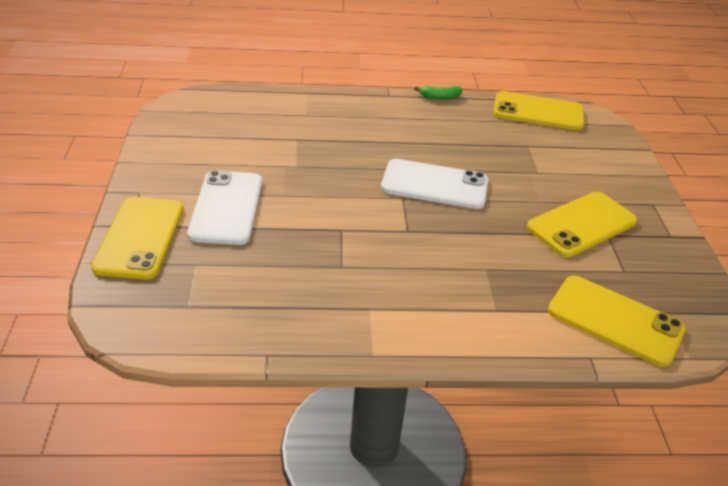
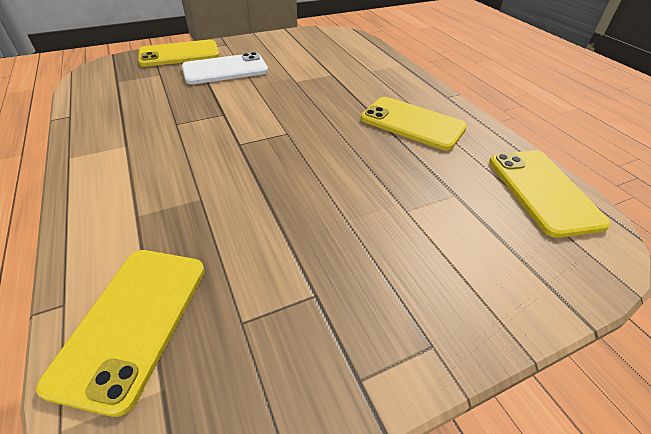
camera: 70 degrees right, 5 degrees up
white phone [381,159,488,209] -> none
green banana [414,86,462,100] -> none
yellow phone [527,192,638,257] -> yellow phone moved to [361,97,467,150]

